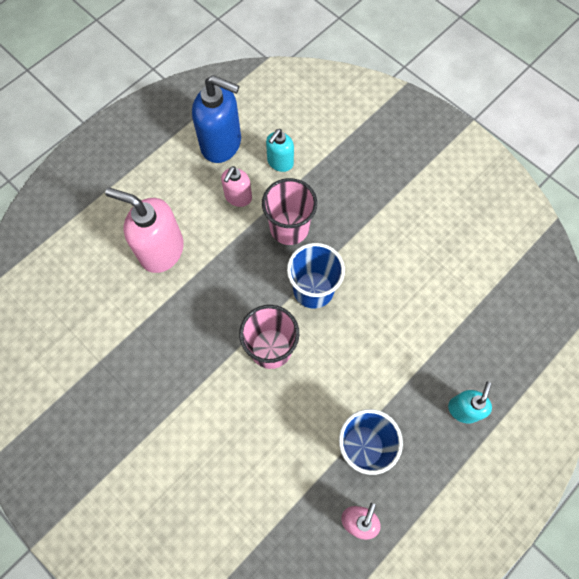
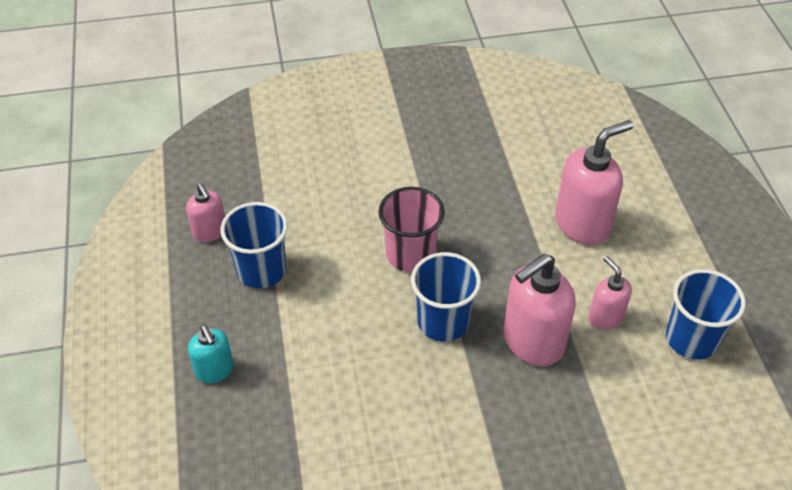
camera: 125 degrees right, 20 degrees down
blue soap dispenser [192,75,241,163] -> blue cup [666,269,746,360]
pink cup [262,178,317,245] -> pink soap dispenser [503,254,576,366]
turquoise soap dispenser [266,129,294,172] -> none

